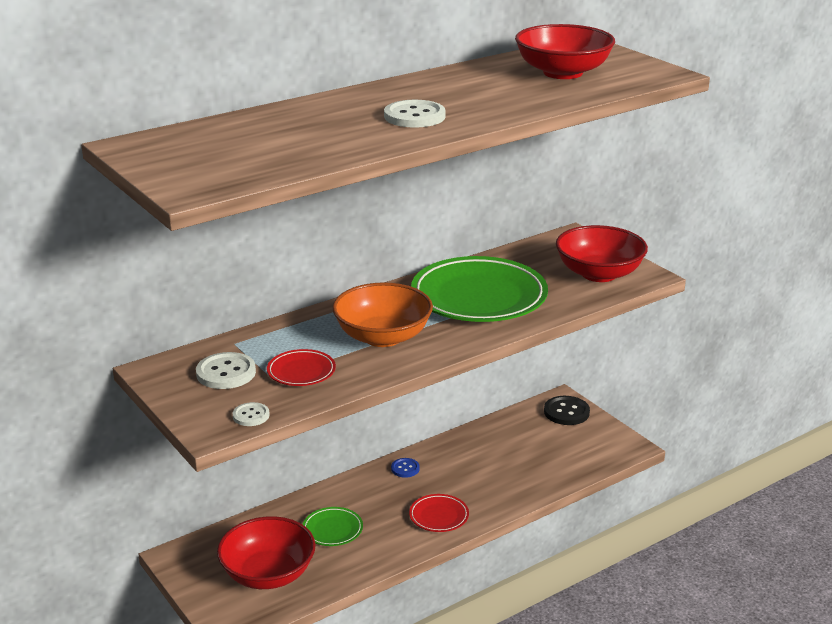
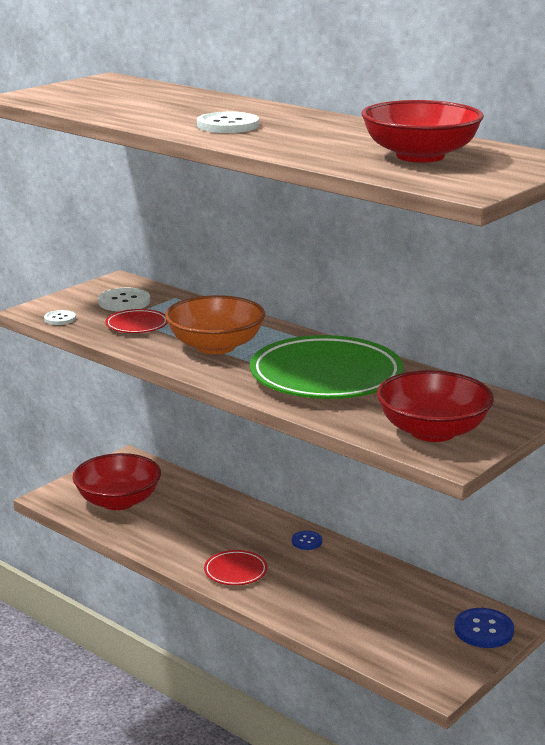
camera: 75 degrees right, 5 degrees down
green plate [302,507,363,546] -> none
black button [544,396,590,425] -> blue button [454,608,514,648]

